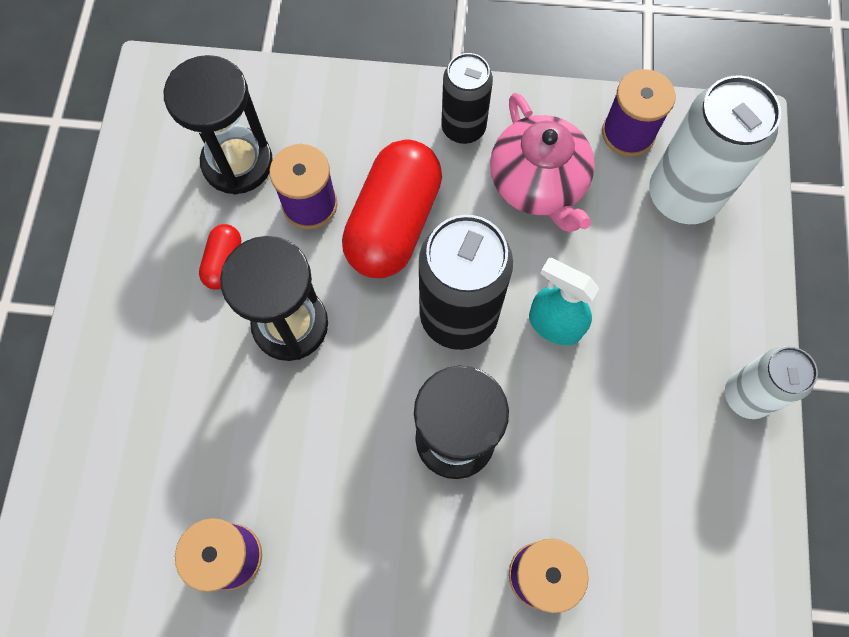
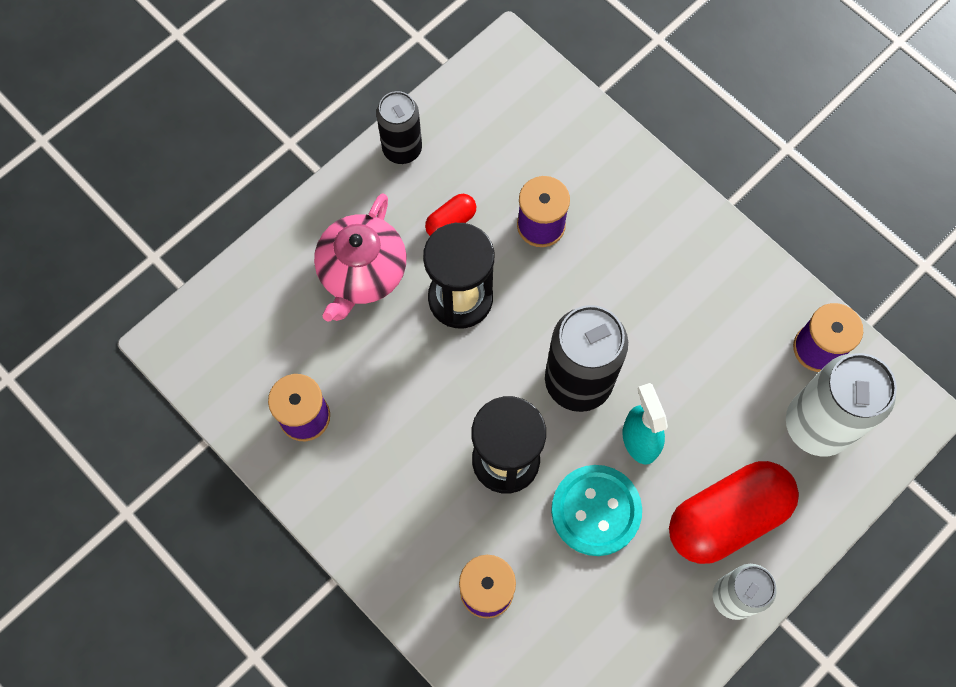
camera: 40 degrees right, 0 degrees up
black hourglass [163,55,273,195] -> none
red capsule [342,139,442,278] -> red capsule moved to [669,461,799,564]
black can [441,53,493,144] -> black can moved to [376,91,422,164]
pink teapot [490,93,595,232] -> pink teapot moved to [314,193,406,322]
none -> turquoise button [551,465,642,556]

